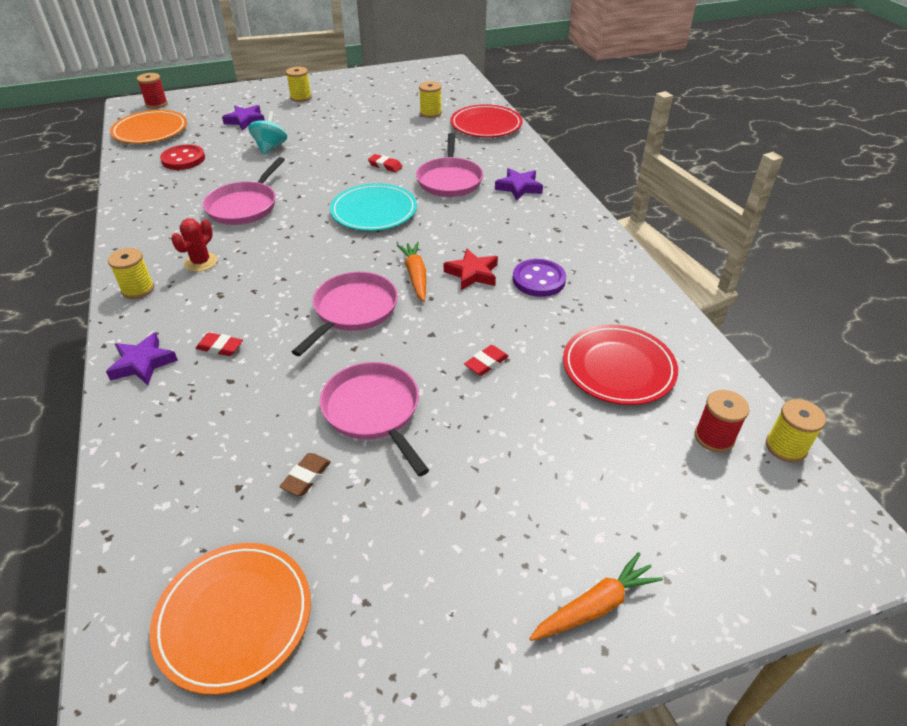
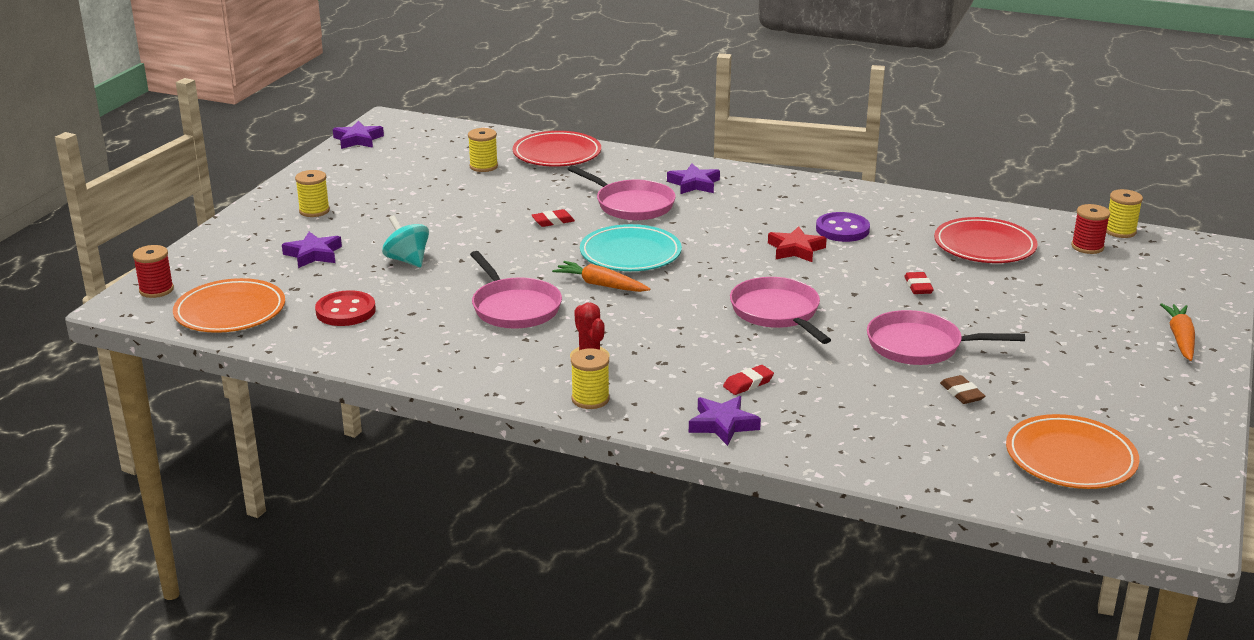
camera: 50 degrees left, 15 degrees down
orange carrot [397,242,426,302] -> orange carrot moved to [552,261,650,292]
none -> purple star [333,121,384,149]

